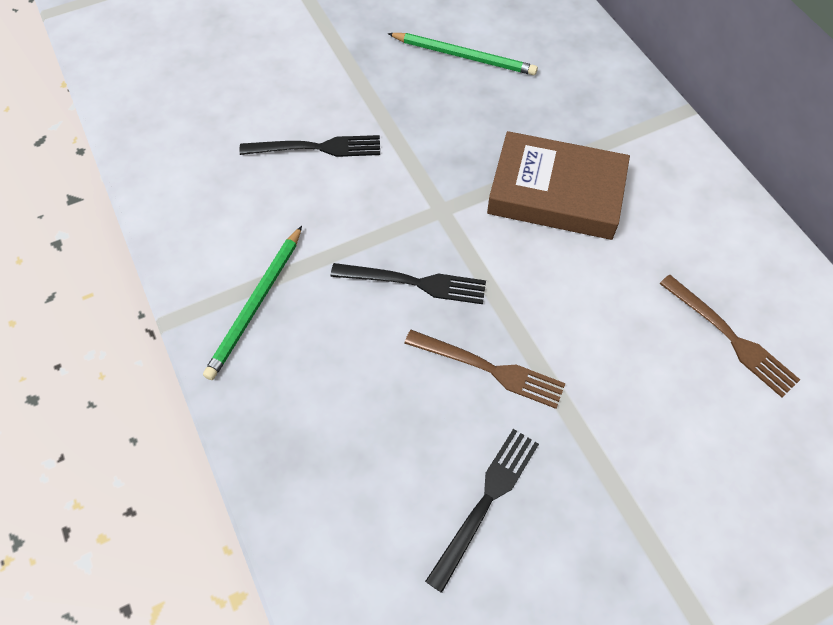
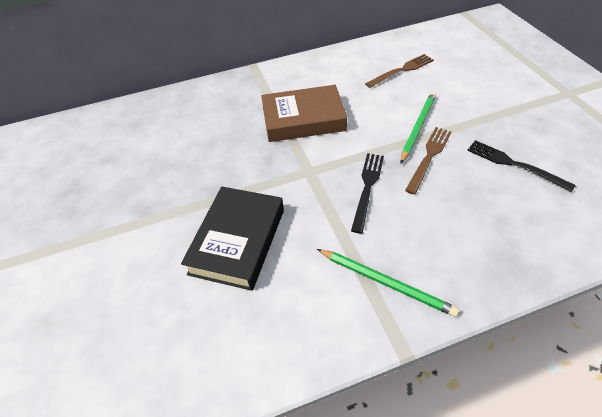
camera: 80 degrees left, 10 degrees down
black fork [239,135,380,157] -> black book [181,187,284,291]
green pencil [388,33,538,75] -> green pencil moved to [400,92,436,163]
brown book [487,131,630,240] -> brown book turned 60 degrees clockwise [261,85,347,142]

